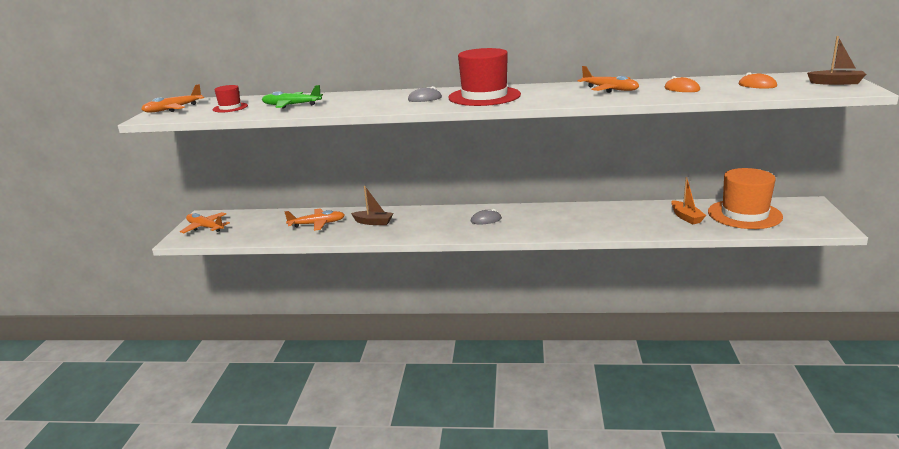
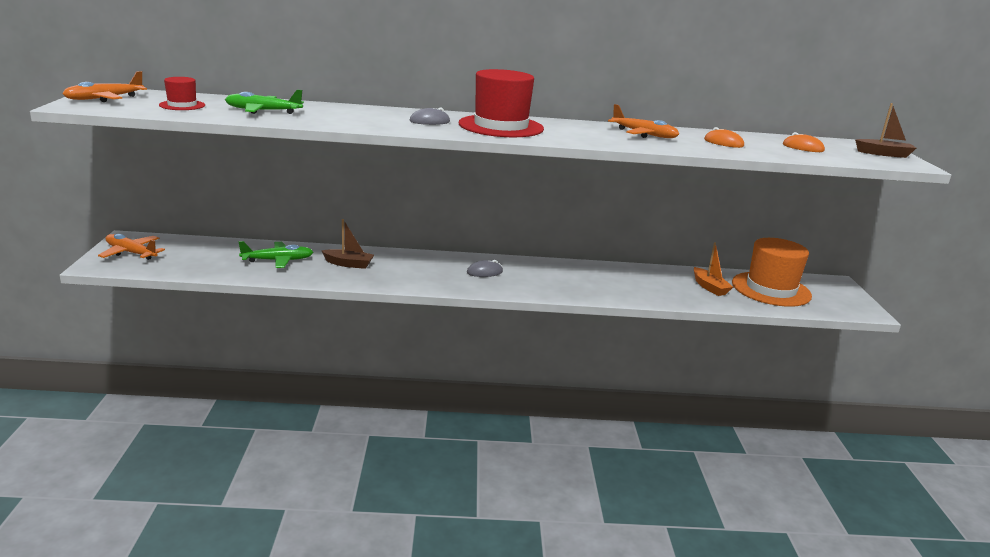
camera: 10 degrees left, 0 degrees up
orange plane [284,208,345,231] -> green plane [238,241,313,268]

